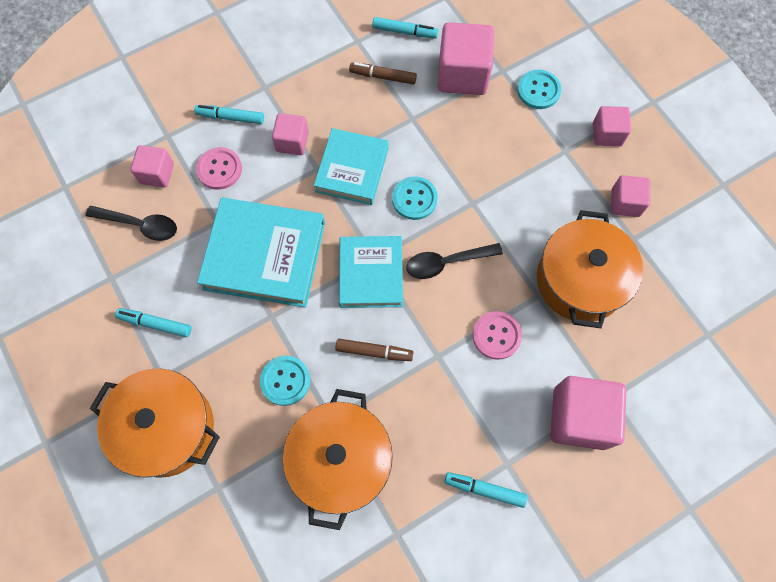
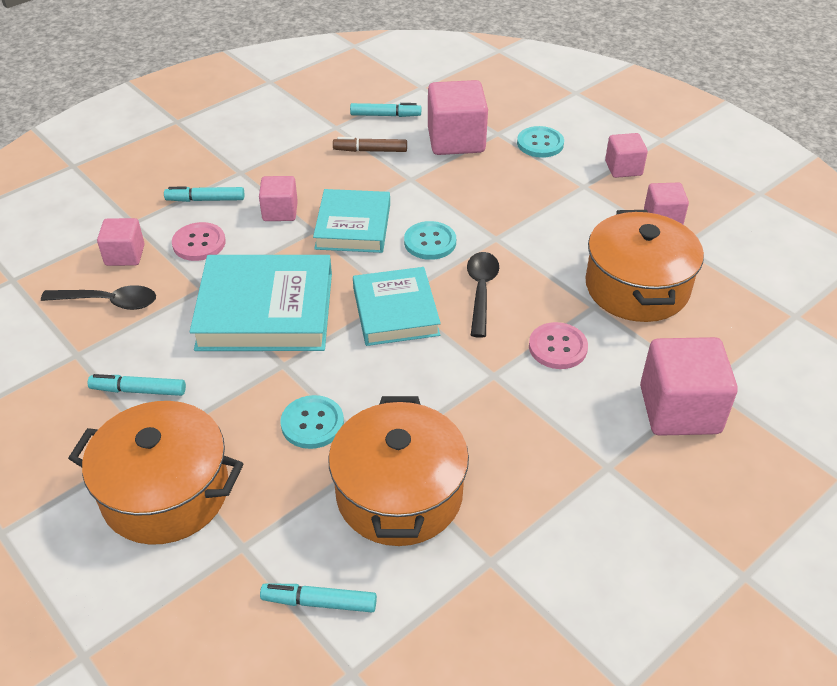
camera: 10 degrees left, 25 degrees down
brown marker [335,339,414,361] -> none
black spoon [406,243,503,279] -> black spoon turned 120 degrees clockwise [467,252,499,338]
turquoise marker [444,472,528,508] -> turquoise marker moved to [260,583,377,612]

